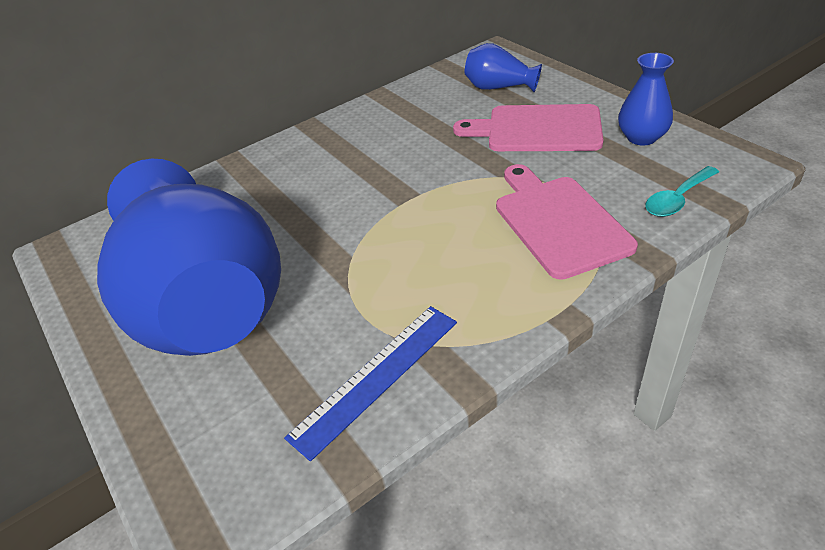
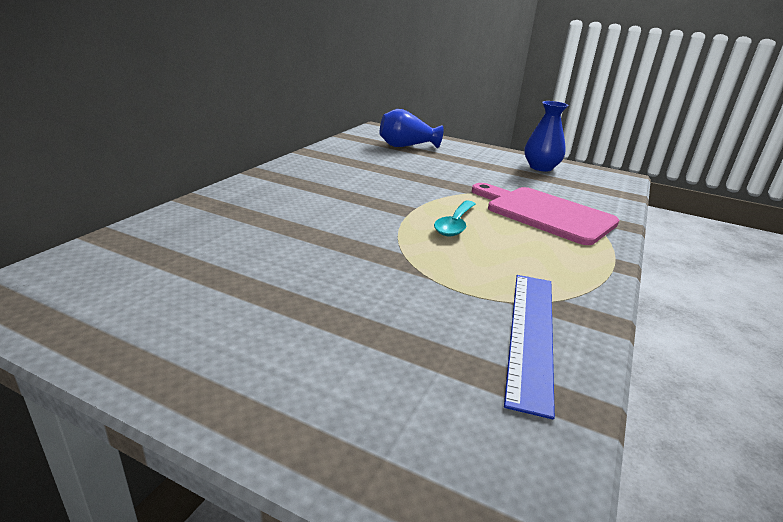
camera: 35 degrees left, 15 degrees down
blue vase [97,159,281,356] -> none
pink cutting board [453,104,604,151] -> none
turquoise spoon [646,166,719,217] -> turquoise spoon moved to [434,201,475,236]

